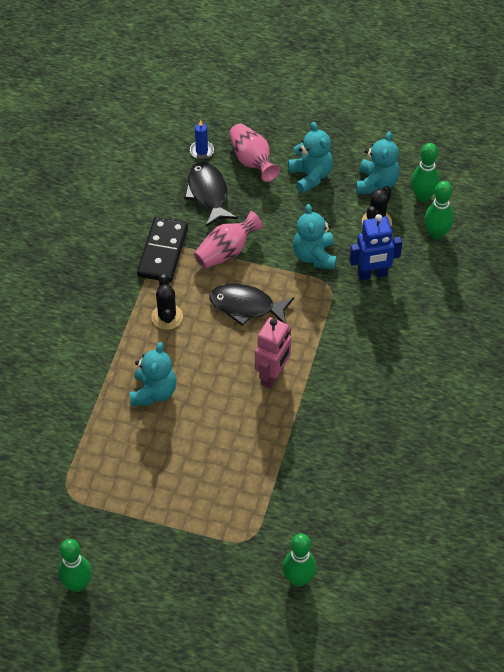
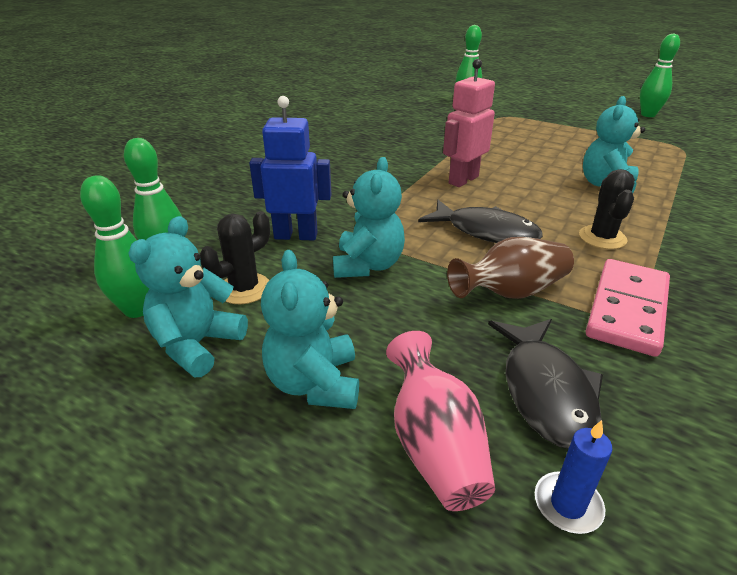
camera: 165 degrees left, 20 degrees down
black domino [137,217,188,282] -> pink domino [586,259,670,357]
pink vase [194,211,263,269] -> brown vase [447,237,574,299]

